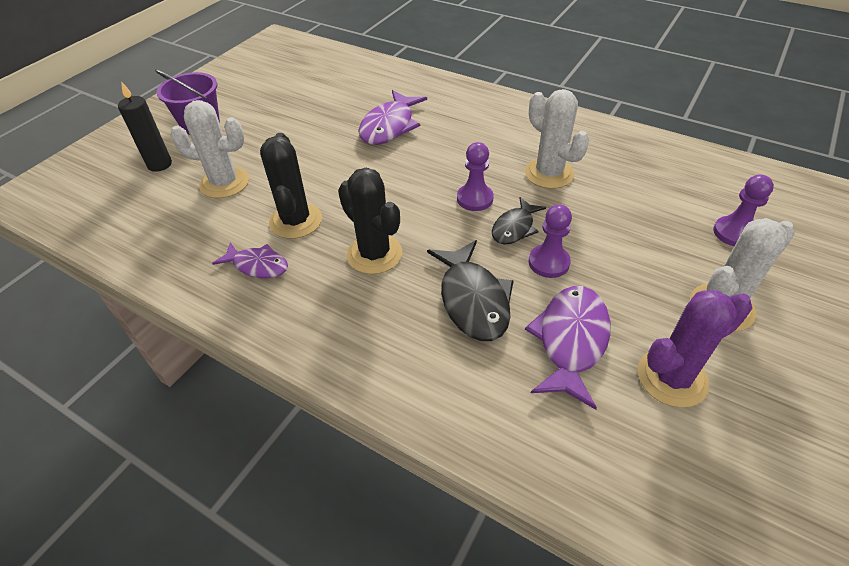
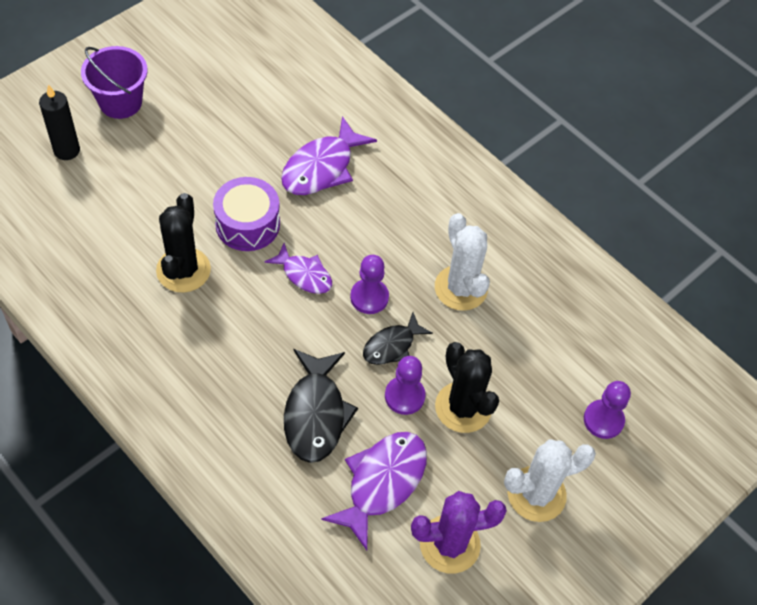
camera: 10 degrees right, 10 degrees up
white cactus [170,100,249,198] -> none
purple fish [212,242,288,278] -> purple fish moved to [265,243,332,294]
black cactus [338,168,402,274] -> black cactus moved to [435,342,499,433]
none -> purple drum [213,177,280,251]

